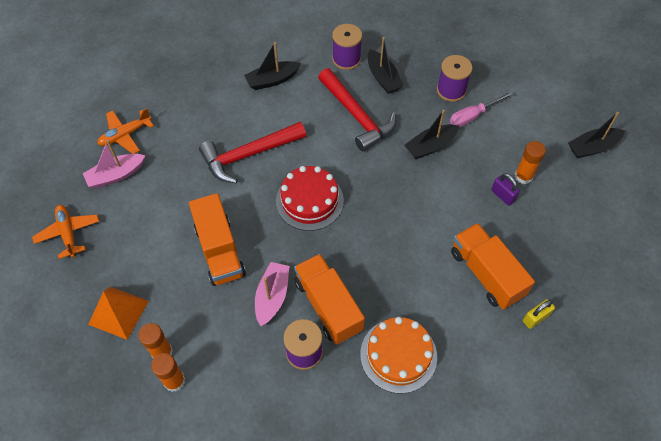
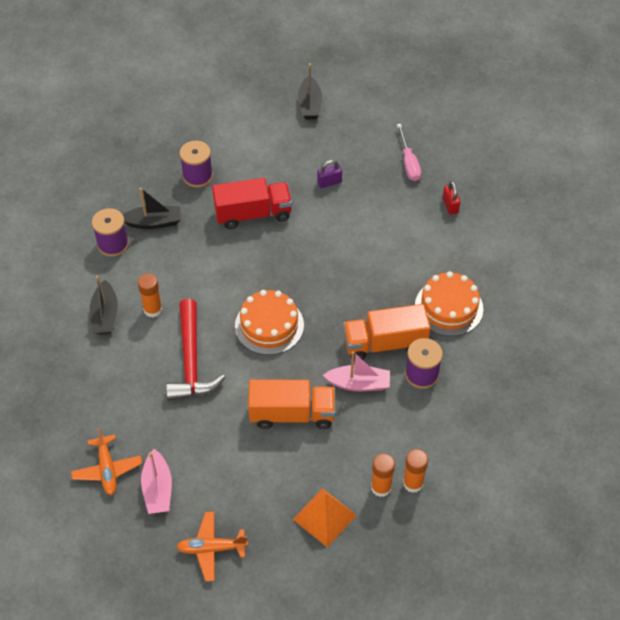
camera: 70 degrees left, 5 degrees down
pink boat [255,262,289,326] -> pink boat turned 150 degrees clockwise [323,351,390,391]
red cake [276,166,344,231] -> orange cake [235,290,304,355]
red hammer [318,68,396,152] -> none
black boat [404,110,459,159] -> red truck [212,178,292,229]
pink screwdriver [450,91,514,127] -> pink screwdriver moved to [397,124,421,181]
orange truck [451,223,535,310] -> none
orange glue stick [515,141,546,184] -> orange glue stick moved to [138,273,162,317]
yellow padlock [523,299,555,329] -> red padlock [443,181,461,215]

